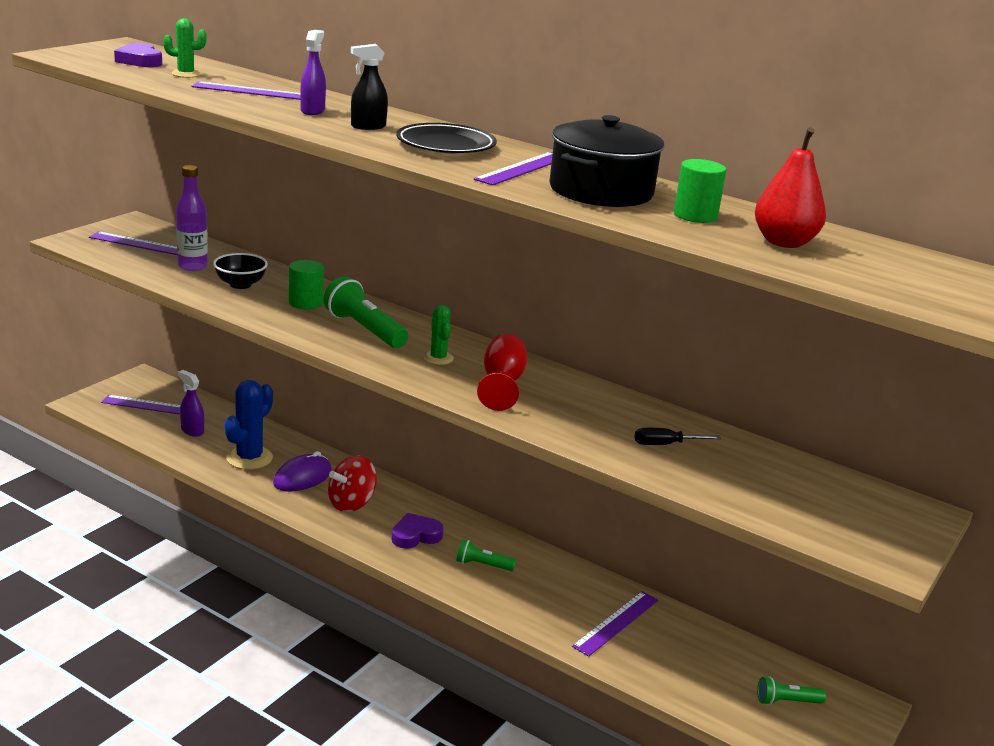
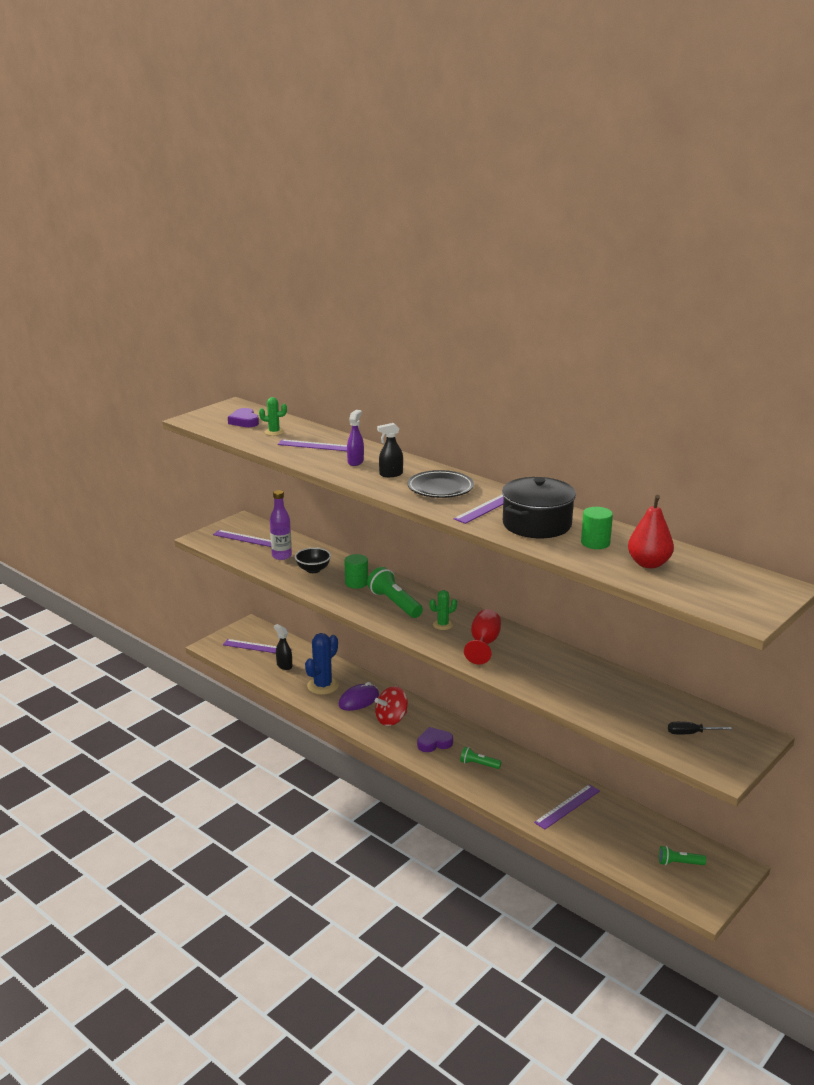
camera: 10 degrees right, 0 degrees up
purple spray bottle [178,370,204,437] -> black spray bottle [274,624,292,670]
green cactus [423,305,454,365] -> green cactus turned 75 degrees clockwise [429,590,457,630]
black screwdriver [635,428,721,445] -> black screwdriver moved to [668,722,732,734]

